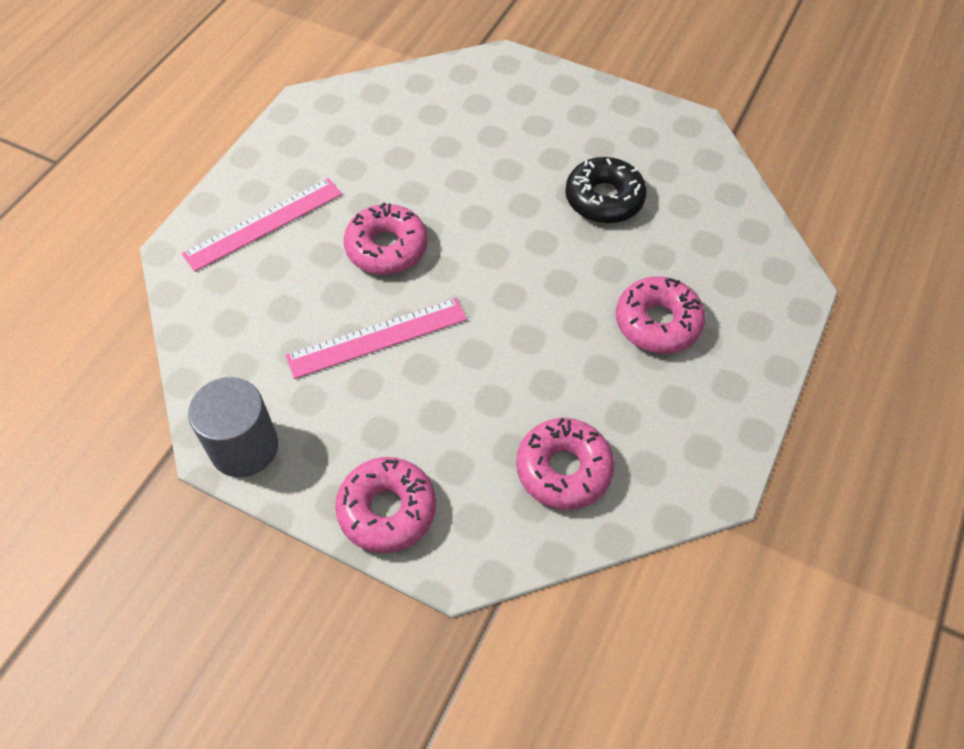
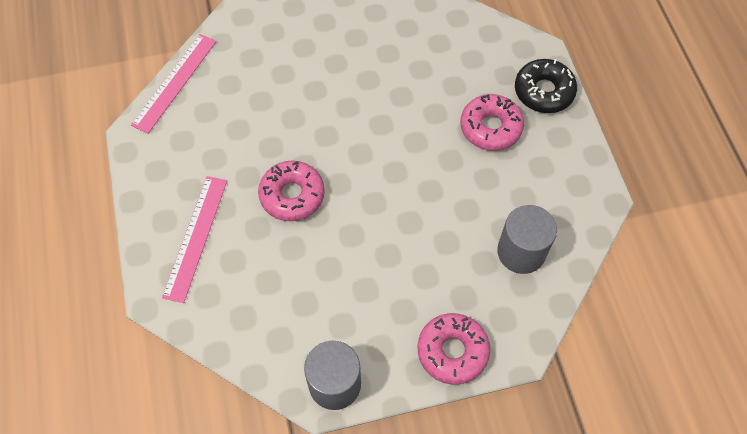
camera: 40 degrees left, 5 degrees up
pink ruler [286,298,467,379] -> pink ruler moved to [131,34,217,134]
pink donut [516,418,614,510] -> grey cylinder [497,205,557,274]
black donut [565,157,647,223] -> black donut moved to [515,59,577,113]

